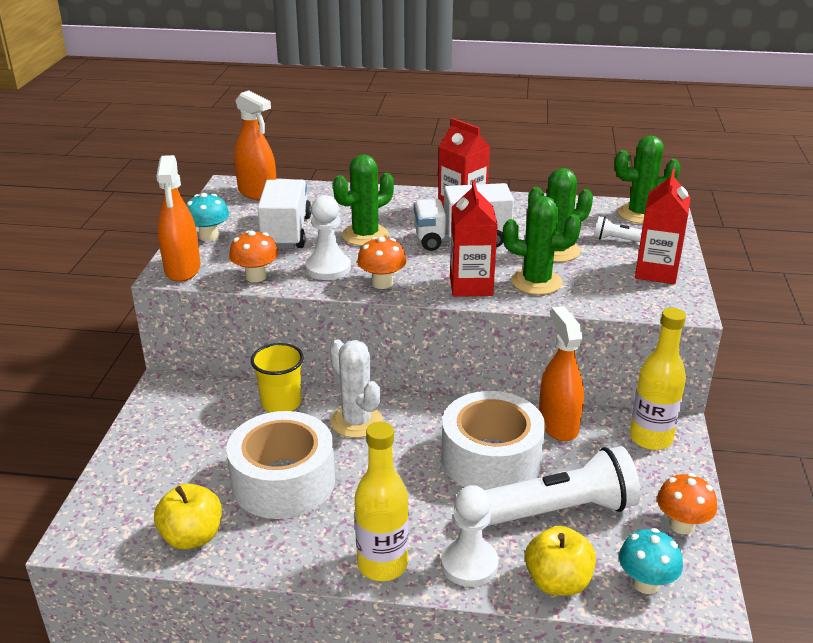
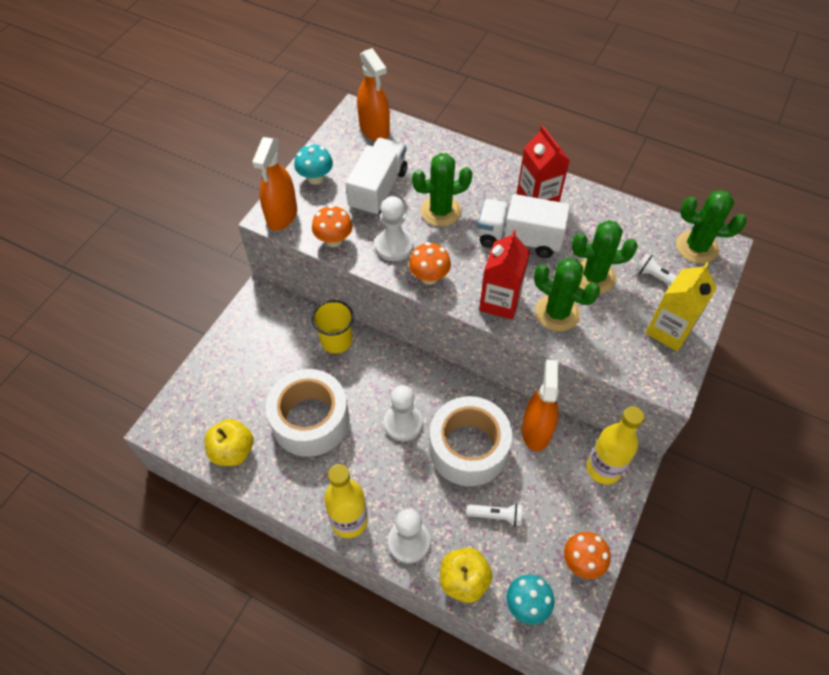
camera: 20 degrees right, 25 degrees up
white cactus [330,340,383,438] -> none
white flashlight [485,446,640,526] -> white flashlight [467,503,522,526], size x0.45
red carton [635,169,690,284] -> yellow carton [646,262,717,351]
none -> white pawn [384,385,423,441]

